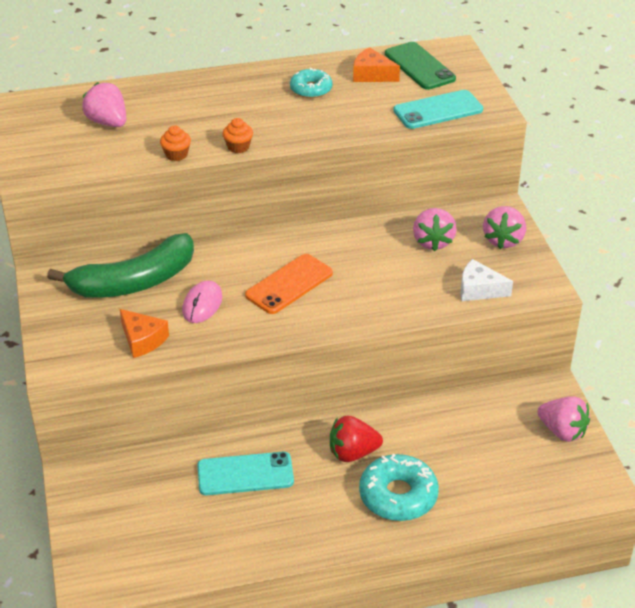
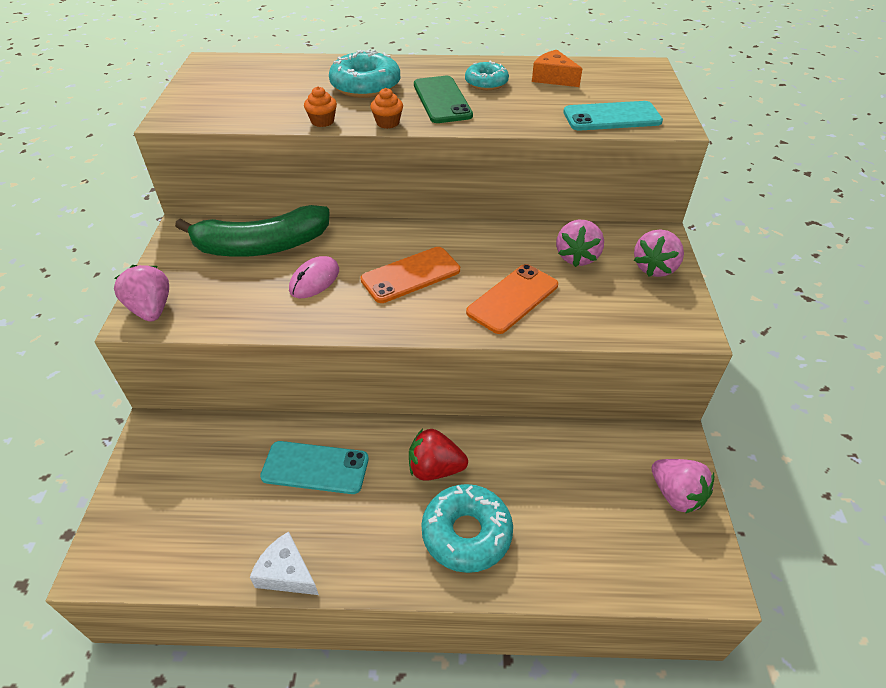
camera: 15 degrees right, 5 degrees up
pink strawberry [82,82,126,127] -> pink strawberry moved to [114,265,169,322]
orange cheese [120,309,169,358] -> none
green phone [385,42,456,90] -> green phone moved to [414,76,473,123]
white cheese [460,259,513,301] -> white cheese moved to [250,531,319,595]
none -> turquoise donut [329,49,400,98]
none -> orange phone [466,264,558,334]

